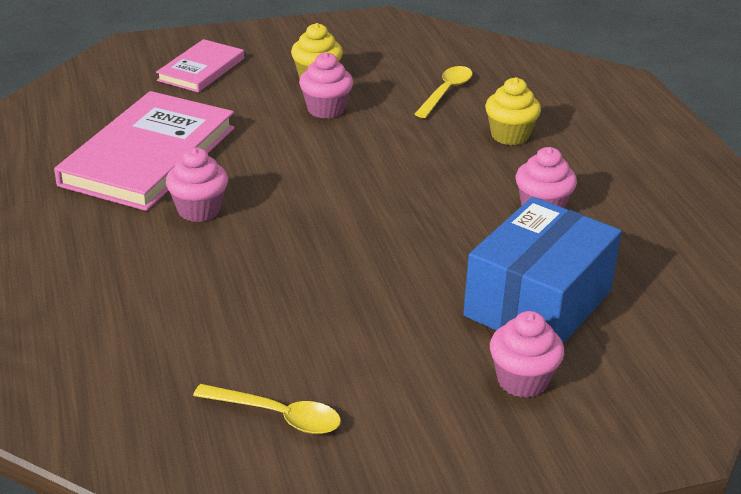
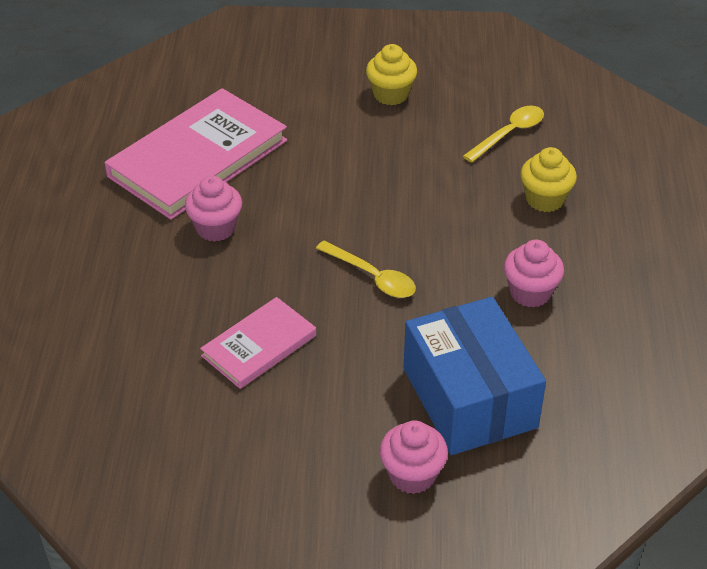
camera: 20 degrees right, 10 degrees up
pink book [156,39,244,92] -> pink book moved to [200,297,316,389]
yellow spoon [193,384,341,434] -> yellow spoon moved to [316,241,416,298]
pink cupcake [299,52,353,119] -> none
blue box [463,197,622,344] -> blue box turned 75 degrees counterclockwise [404,297,546,455]

